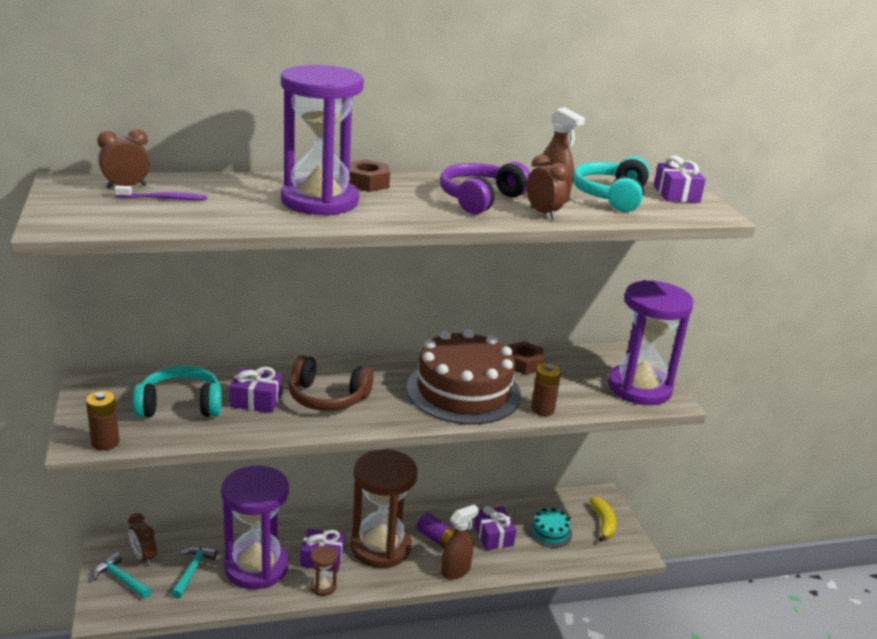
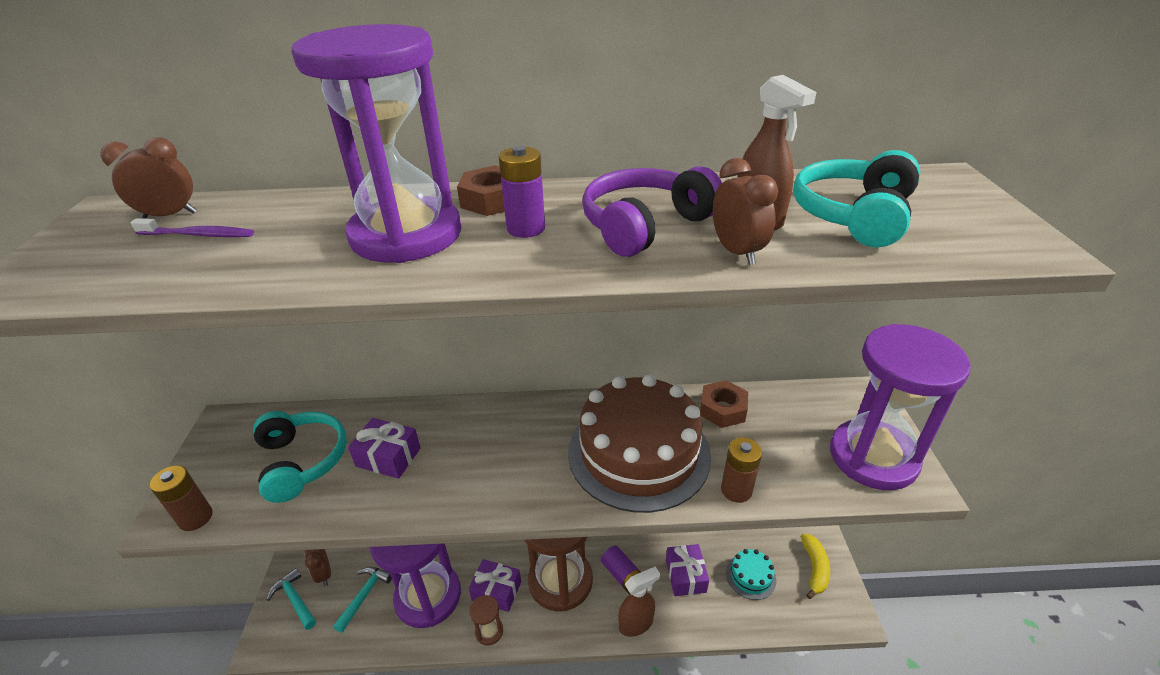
camera: 15 degrees right, 10 degrees up
turquoise headphones [133,366,222,418] -> turquoise headphones turned 60 degrees clockwise [253,411,347,503]
brown headphones [289,355,374,411] -> none
purple gift [654,155,706,203] -> none
none -> purple battery [499,146,545,238]

